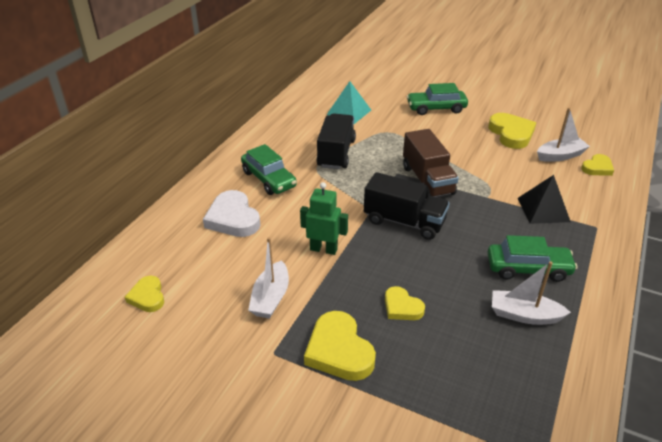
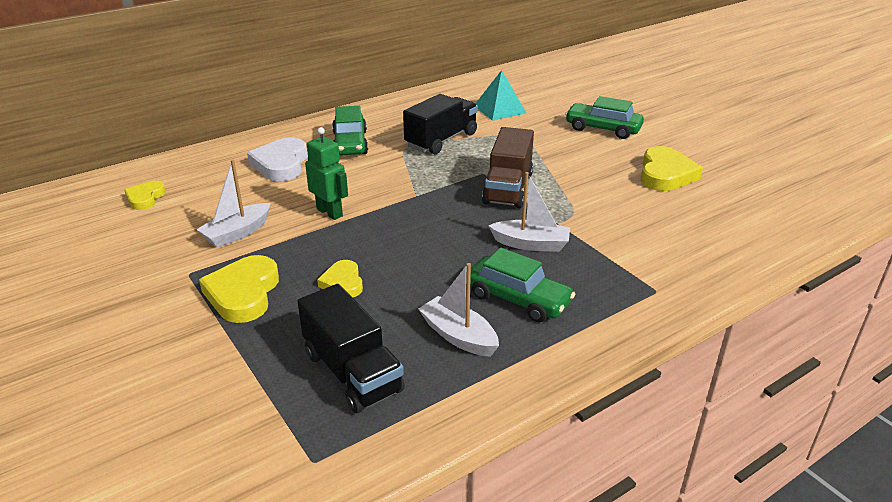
camera: 30 degrees right, 5 degrees down
black truck [364,172,450,240] -> black truck moved to [297,284,405,413]
black pyramid [518,175,571,224] -> none
white boat [537,108,590,162] -> white boat moved to [488,172,570,252]
yellow heart [581,154,614,176] -> none

